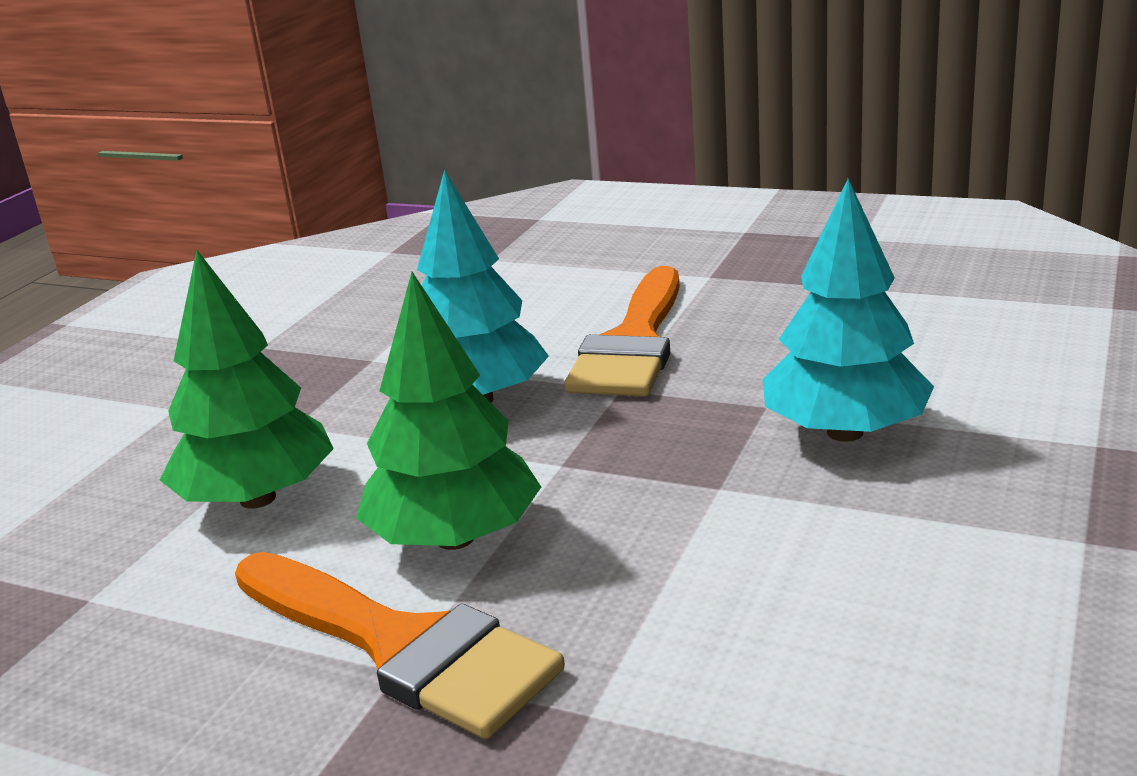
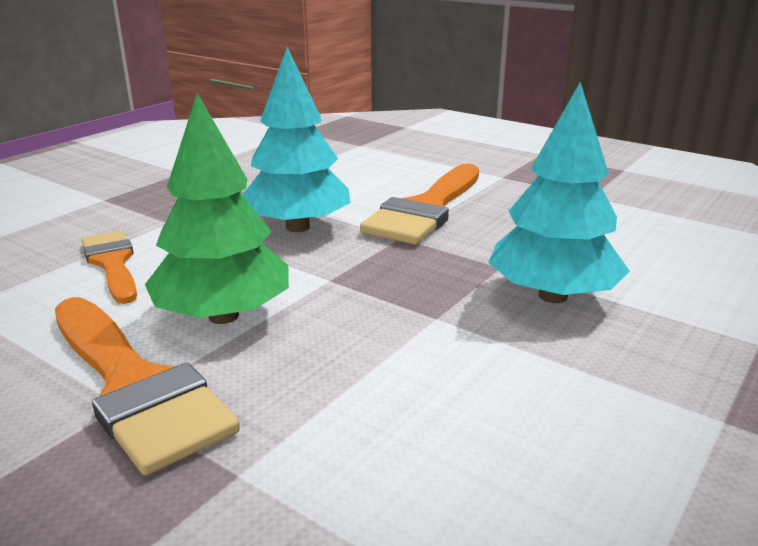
camera: 10 degrees right, 0 degrees up
green tree [160,250,334,509] -> orange brush [82,230,137,304]

